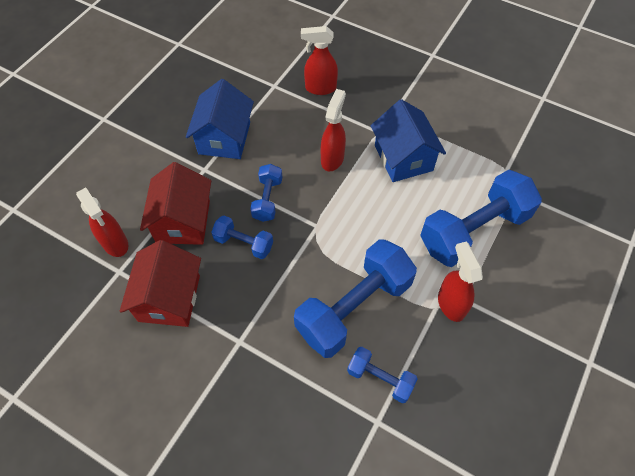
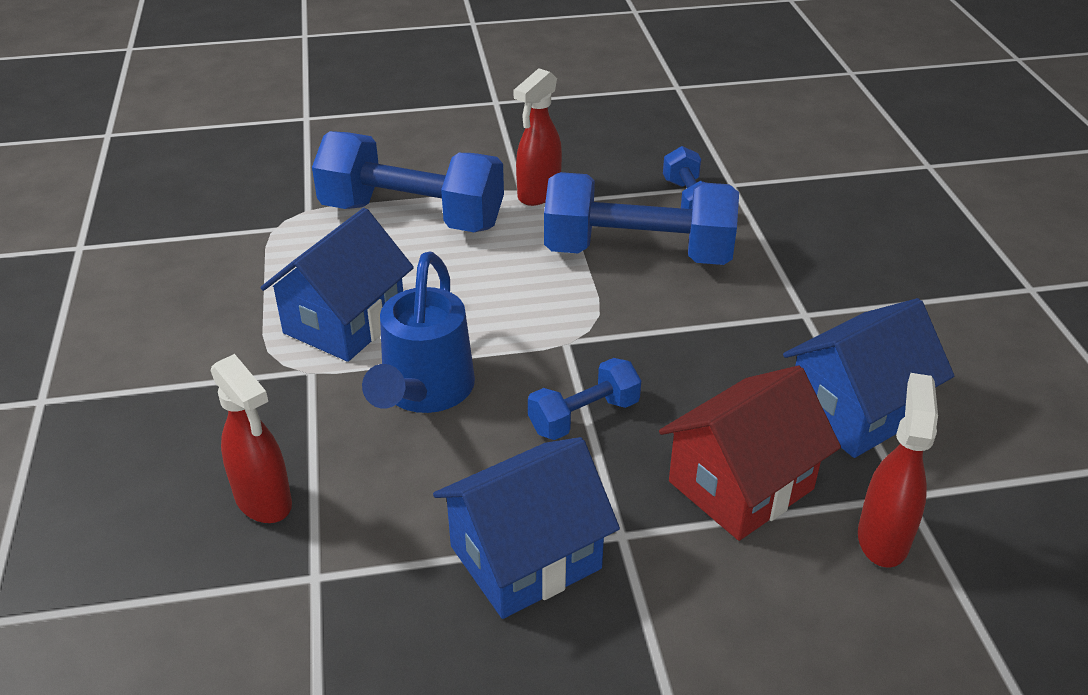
camera: 130 degrees left, 20 degrees down
red house [120,240,201,327] -> blue house [783,298,954,458]
blue dumbbell [211,215,273,259] -> none
red spray bottle [320,89,346,171] -> blue watering can [362,252,475,413]

